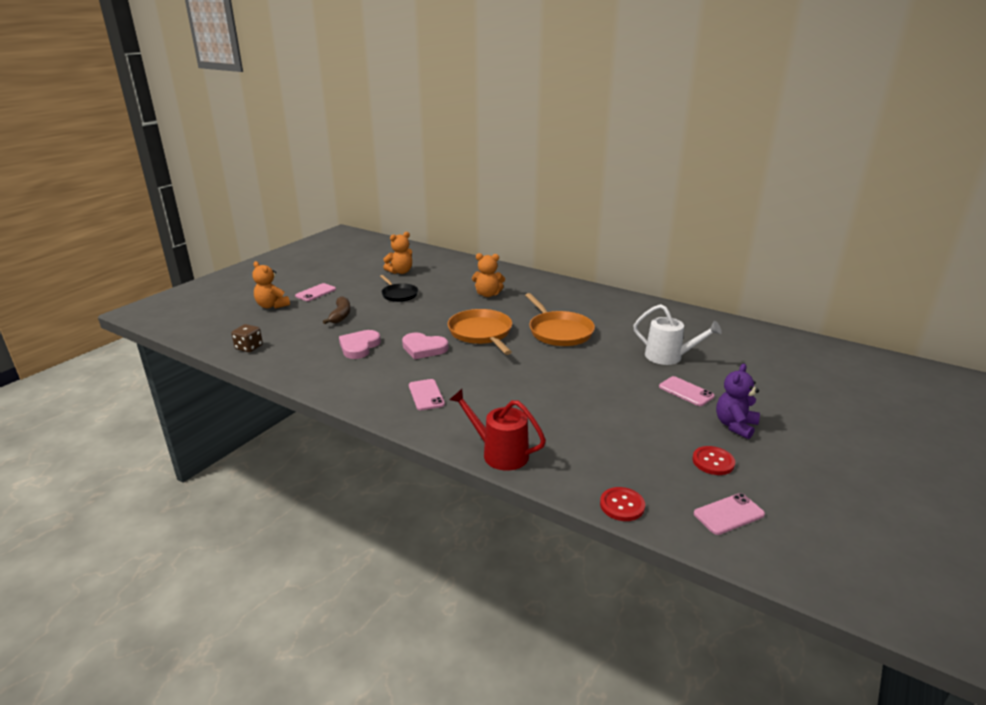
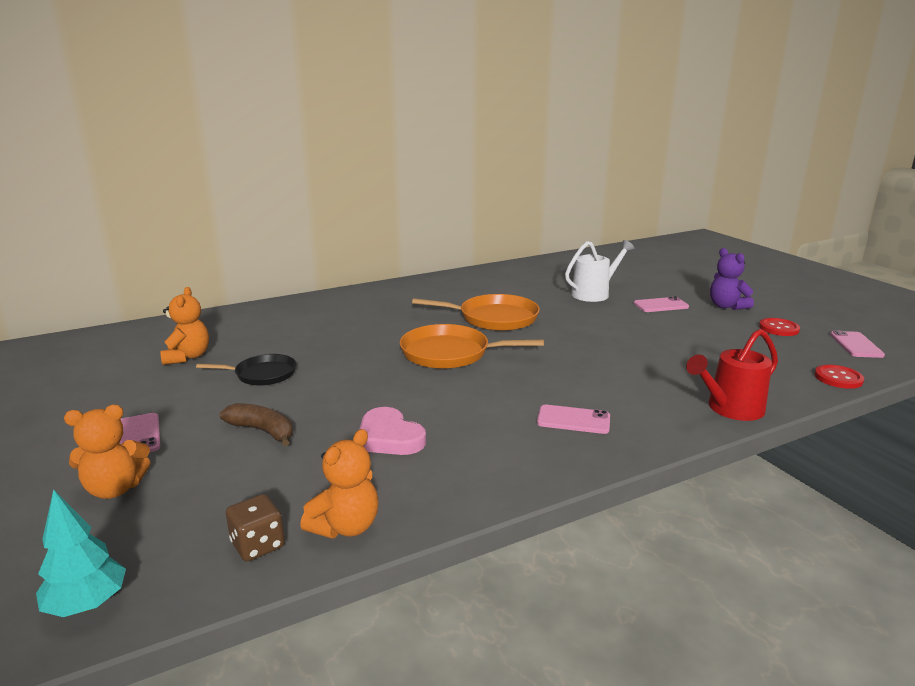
camera: 60 degrees left, 5 degrees down
pink heart [402,332,449,359] -> none
orange teddy bear [472,253,505,297] -> orange teddy bear moved to [300,429,378,538]
none -> turquoise tree [36,489,126,617]

